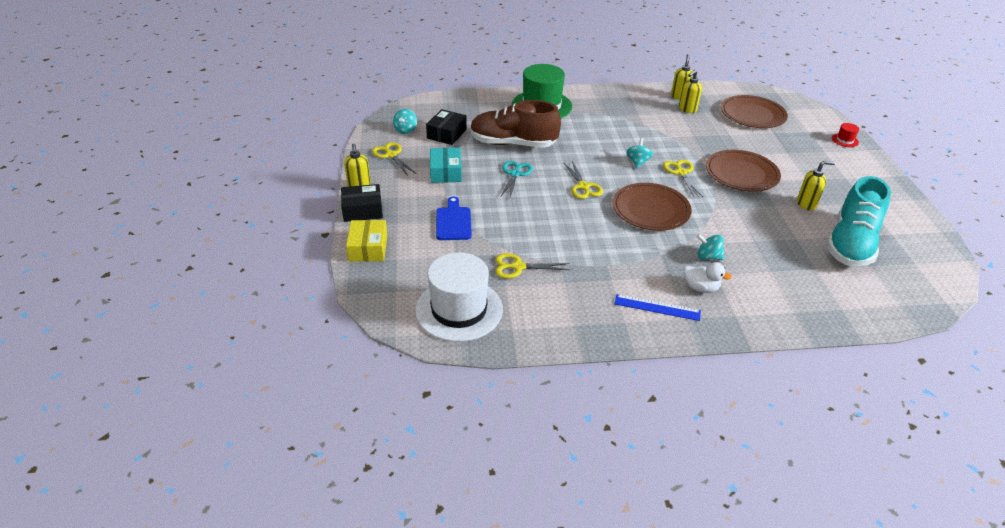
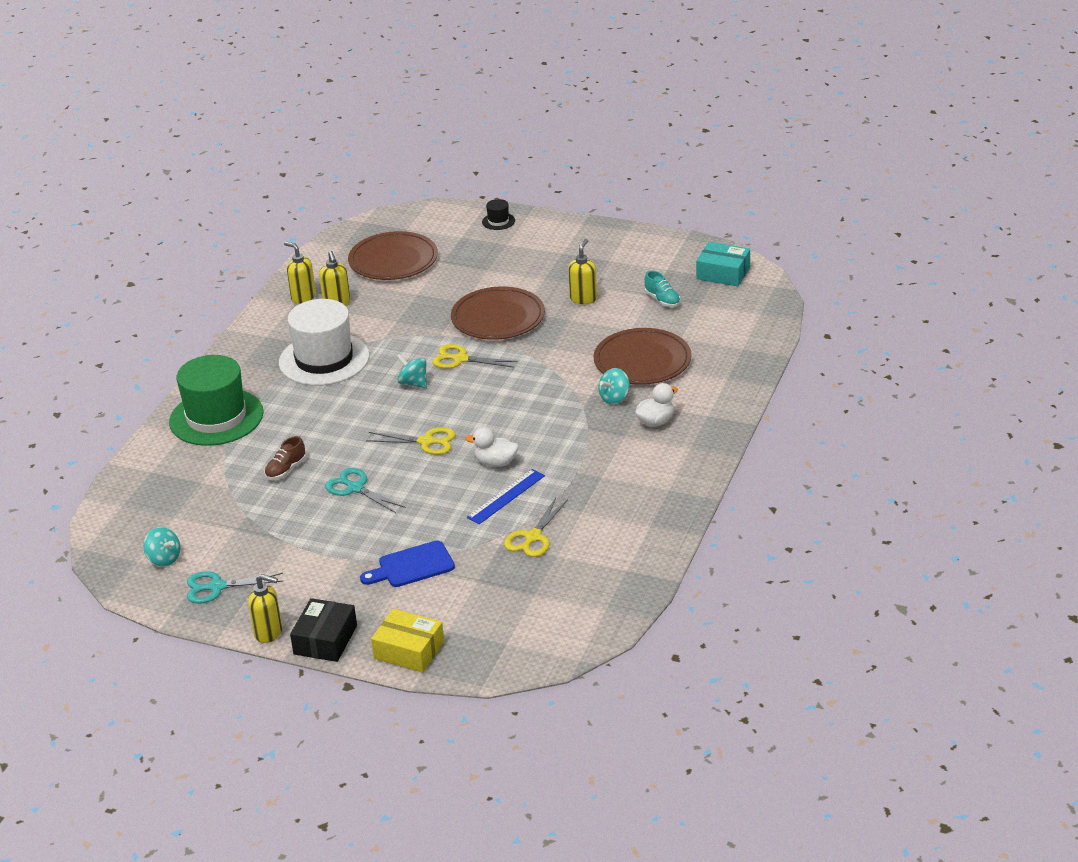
camera: 60 degrees left, 5 degrees down
yellow scissors [372,142,415,175] -> turquoise scissors [187,571,283,604]
white hat [415,252,503,342] -> white hat moved to [279,299,370,386]
black box [426,109,467,145] -> none
turquoise box [430,148,462,183] -> turquoise box moved to [696,242,750,286]
blue cutting board [436,196,472,240] -> blue cutting board turned 45 degrees counterclockwise [360,540,455,587]
brown shoe [470,100,561,148] -> brown shoe [264,436,306,480], size x0.40
brown plate [612,183,692,231] -> brown plate moved to [594,328,692,385]
blue ruler [615,294,701,321] -> blue ruler moved to [467,469,545,524]
turquoise shoe [827,176,891,266] -> turquoise shoe [644,271,681,307], size x0.40
red hat [832,123,859,147] -> black hat [482,199,515,230]
none -> white duck [465,427,519,467]

